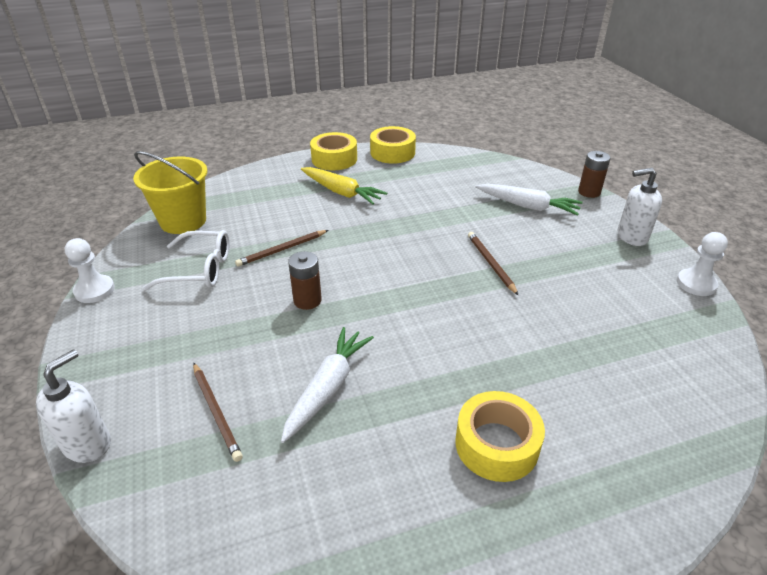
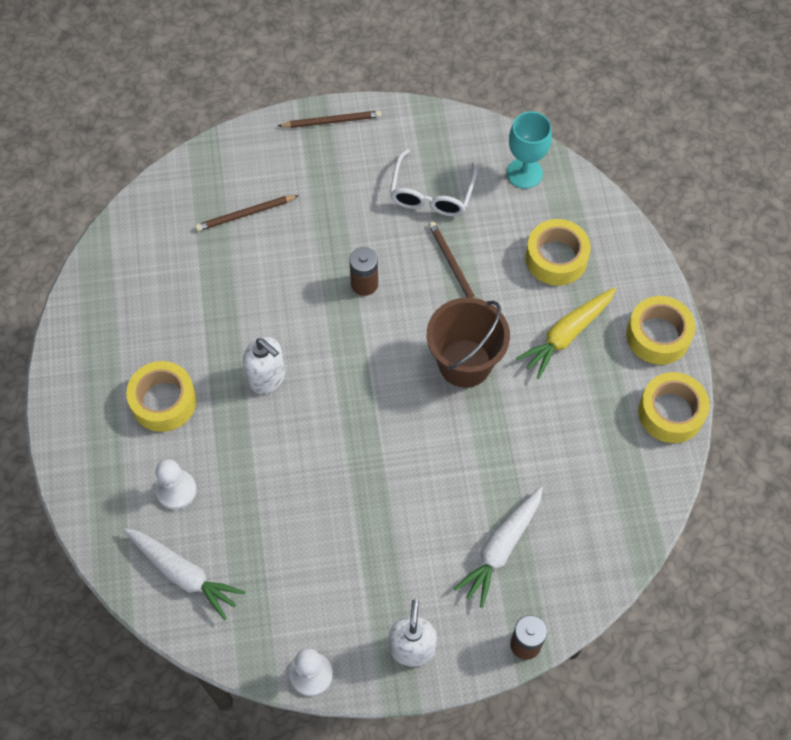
camera: 100 degrees right, 25 degrees up
white soap dispenser [36,349,111,463] -> white soap dispenser moved to [243,337,285,394]
white pawn [65,238,115,303] -> white pawn moved to [155,459,197,510]
yellow bucket [133,151,208,234] -> turquoise goblet [507,111,552,189]
white carrot [281,327,374,443] -> white carrot moved to [124,528,245,620]
brown pencil [468,232,518,295] -> brown pencil moved to [278,110,381,128]
none -> brown bucket [427,298,510,388]
none -> yellow tape [525,219,591,286]

